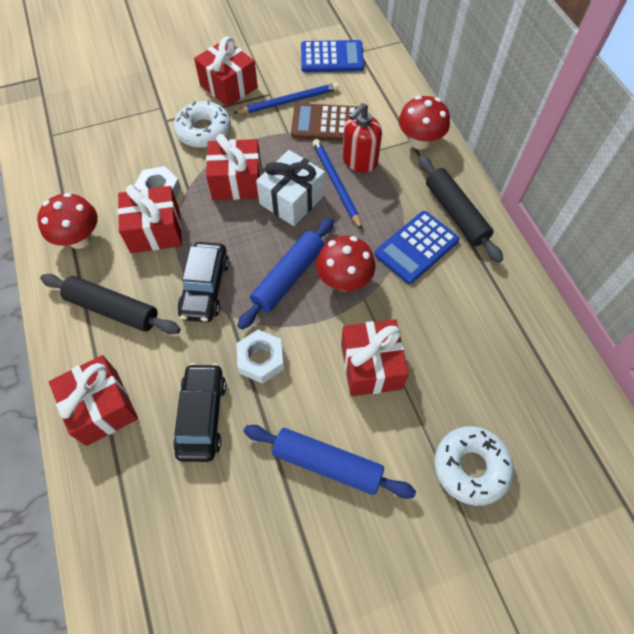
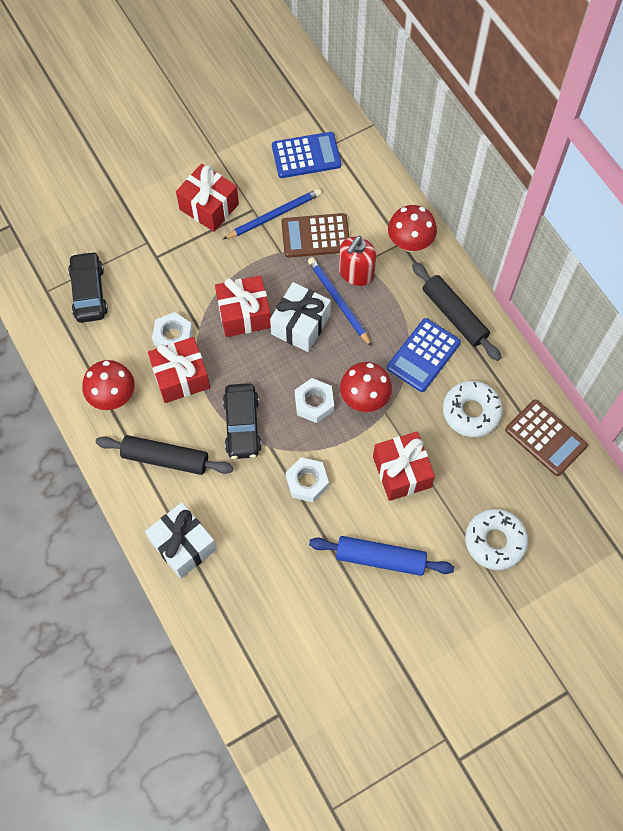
camera: 10 degrees left, 5 degrees up
red gift [49,355,138,446] -> white gift [145,502,217,579]
black car [173,363,226,462] -> black car moved to [68,251,108,323]
white donut [174,100,231,148] -> white donut moved to [443,381,503,437]
blue rolling pin [237,218,334,330] -> white nut [295,378,334,423]
none -> brown calculator [505,400,588,476]

